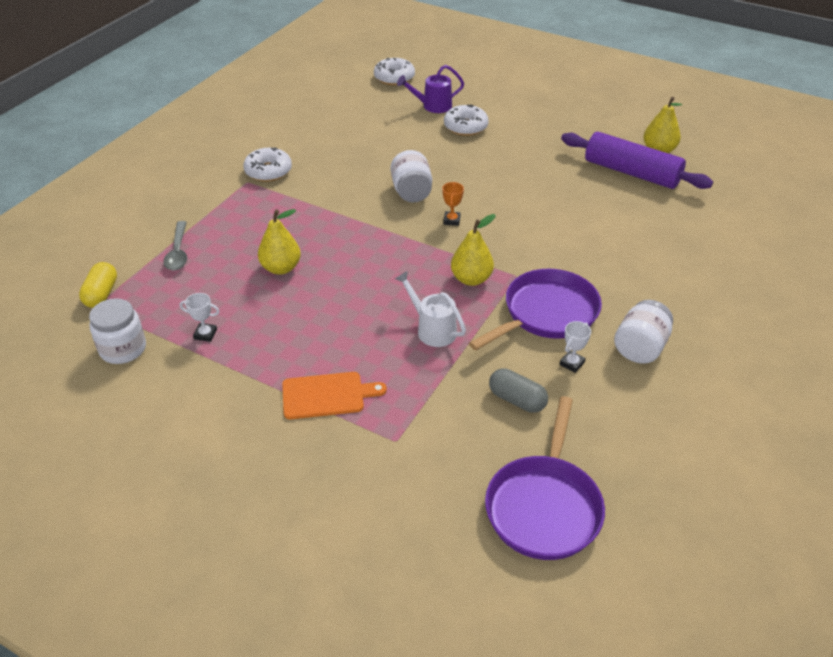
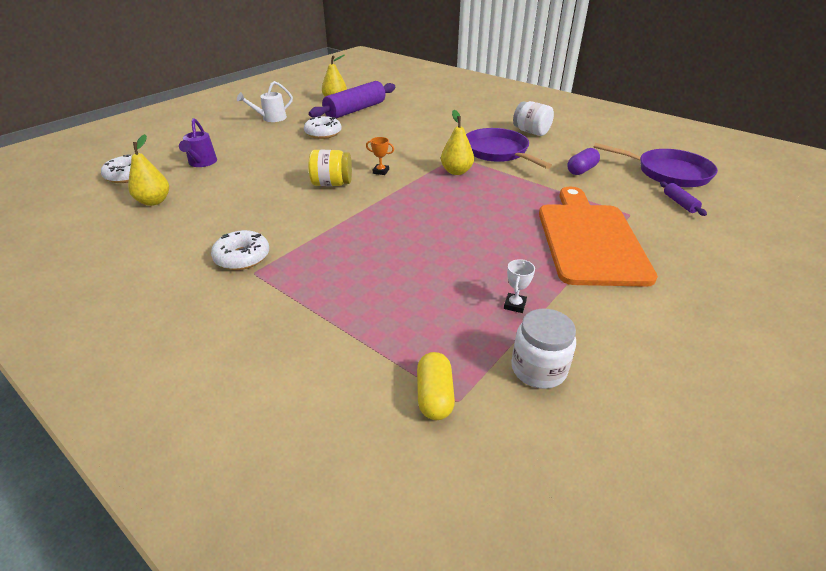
camera: 80 degrees left, 5 degrees down
yellow capsule [79,262,117,308] -> yellow capsule turned 75 degrees clockwise [417,352,455,420]
grey spoon [163,221,187,271] -> none
yellow pear [258,209,301,275] -> yellow pear moved to [128,134,169,206]
orange cutting board [282,372,387,419] -> orange cutting board [539,187,658,287], size x2.01
white jar [390,150,432,203] -> yellow jar [309,150,352,186]
white watering can [395,271,466,347] -> white watering can moved to [237,81,293,122]
white donut [444,105,489,136] -> white donut moved to [304,116,342,139]
grey capsule [489,368,548,413] -> purple capsule [567,148,600,175]
white trophy [560,321,591,373] -> none
none -> purple rolling pin [660,181,707,216]

